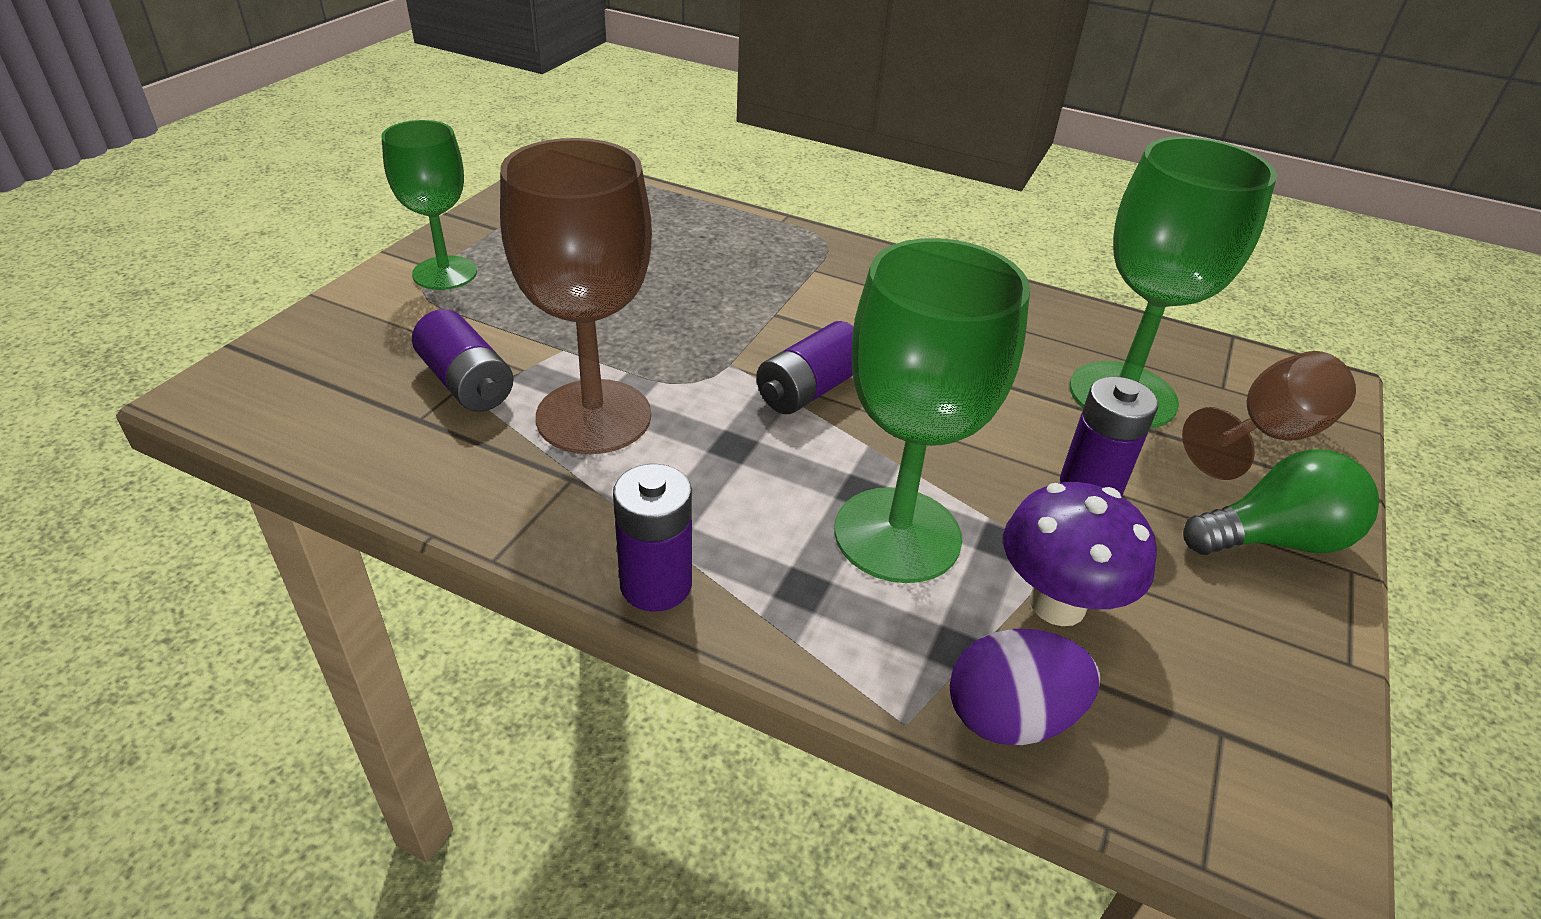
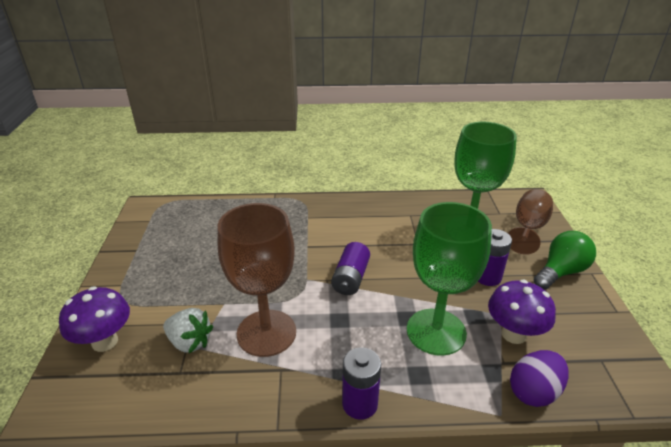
camera: 25 degrees left, 5 degrees down
green goblet [381,120,477,290] -> none
purple battery [412,309,514,412] -> white strawberry [163,308,213,353]
none -> purple mushroom [59,286,130,352]

